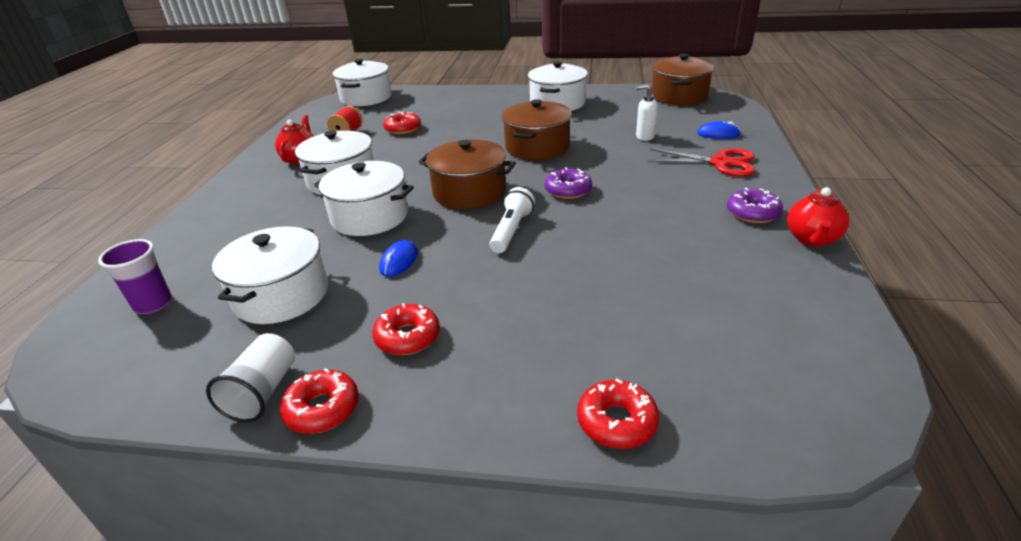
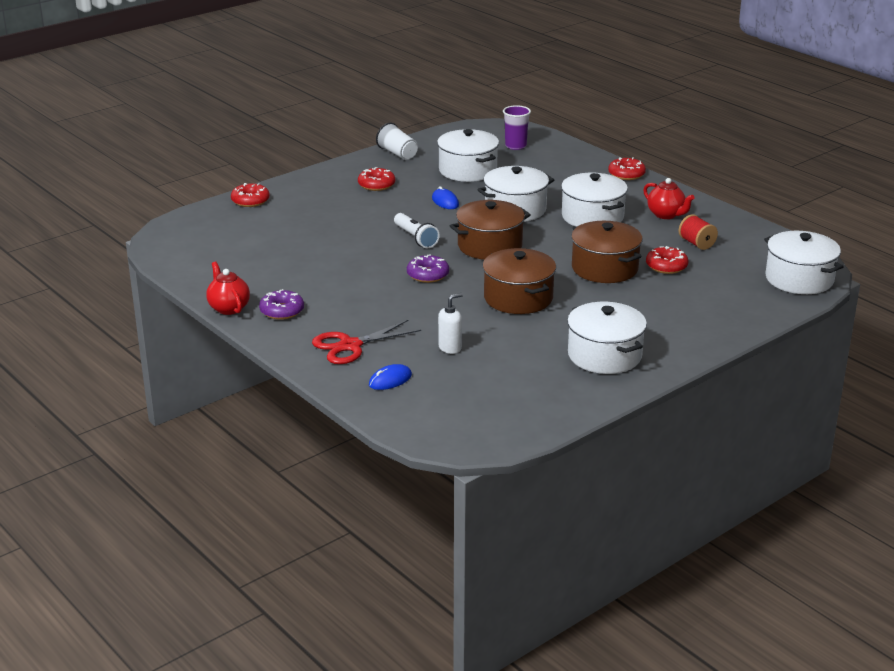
camera: 130 degrees right, 5 degrees down
red donut [280,368,359,434] -> red donut moved to [608,157,646,180]
brown pot [651,54,714,105] -> brown pot moved to [571,221,643,283]

